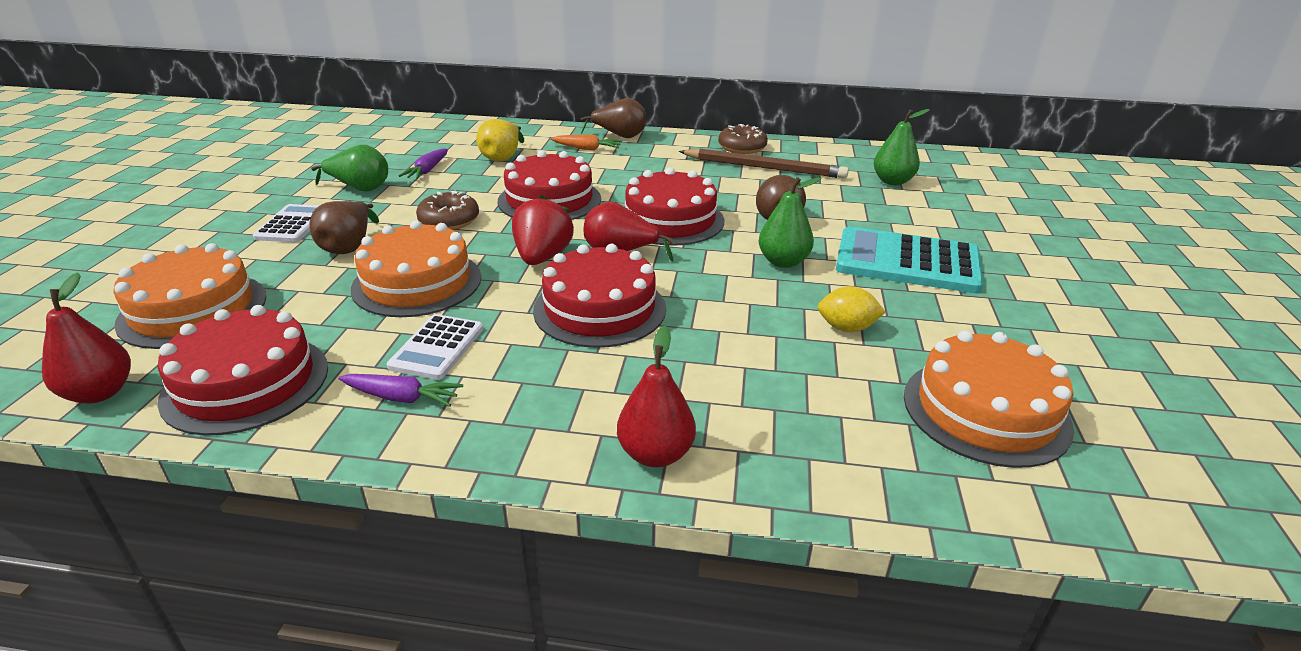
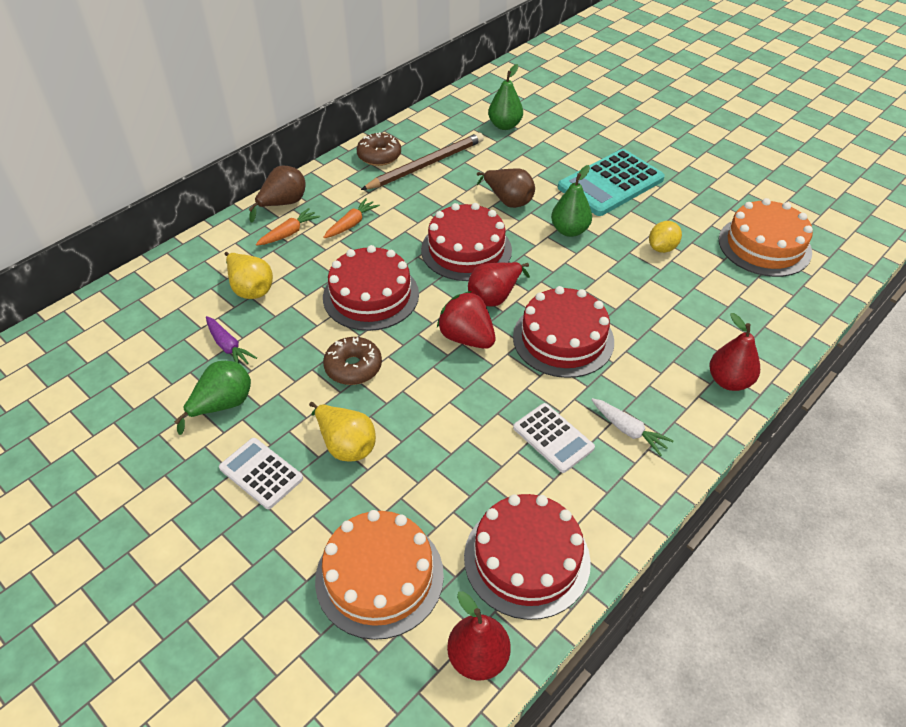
camera: 55 degrees left, 15 degrees up
brown pear [309,201,379,254] -> yellow pear [309,402,376,462]
purple carrot [338,374,463,407] -> none
orange cake [351,220,481,317] -> none
none -> orange carrot [323,198,380,238]
none -> white carrot [591,398,673,456]

